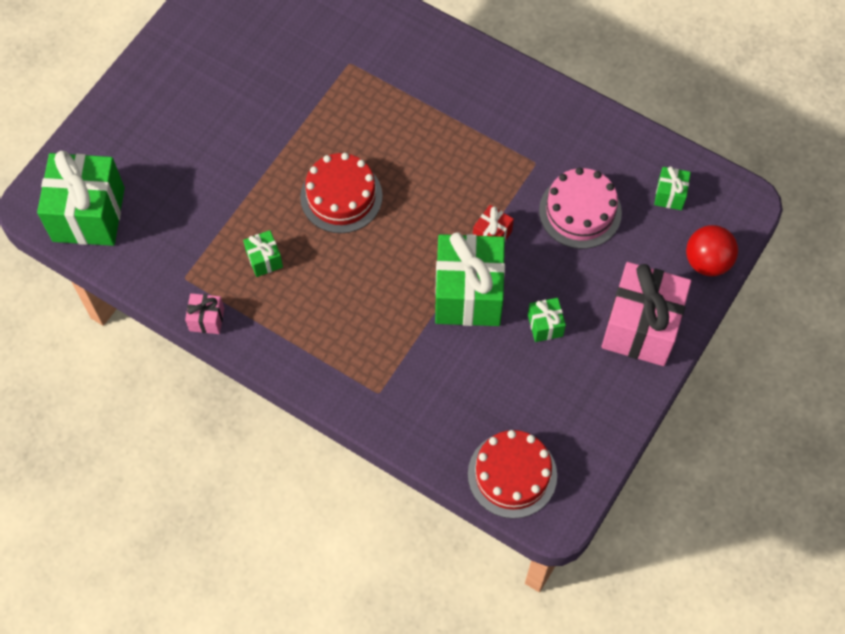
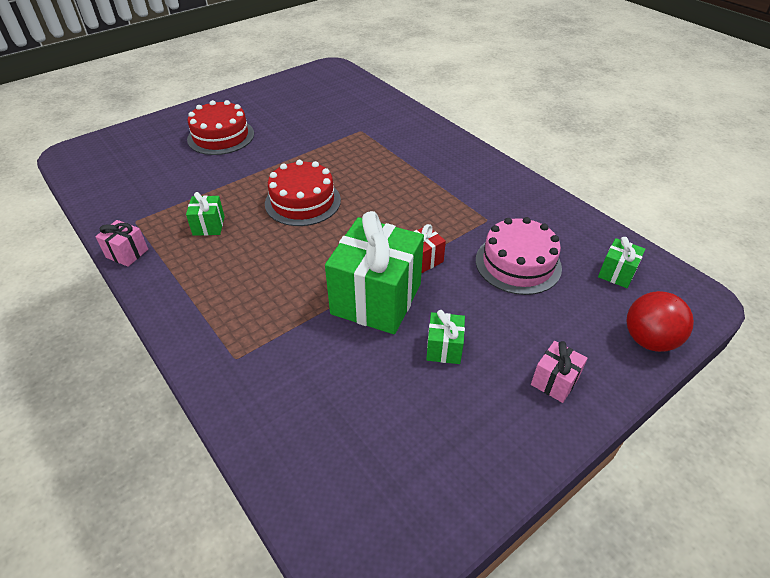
camera: 20 degrees right, 20 degrees down
green gift [37,151,125,246] -> none
red cake [468,430,557,519] -> red cake moved to [187,100,254,155]
pink gift [601,262,691,366] -> pink gift [531,341,588,403], size x0.45

